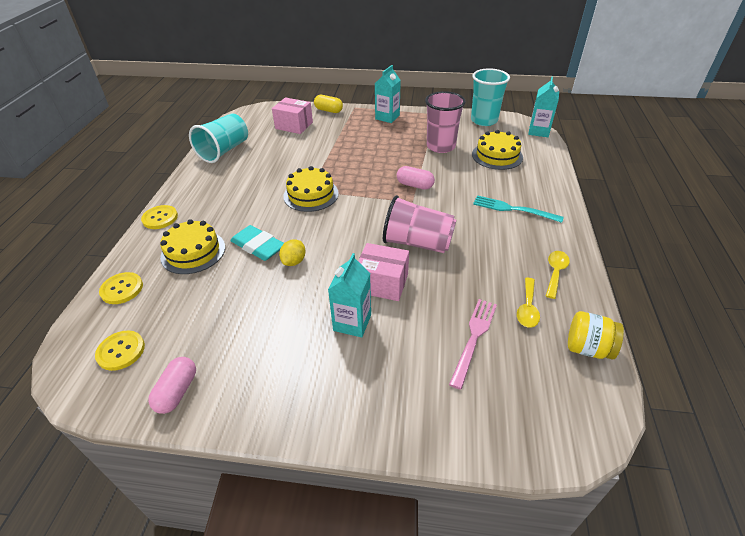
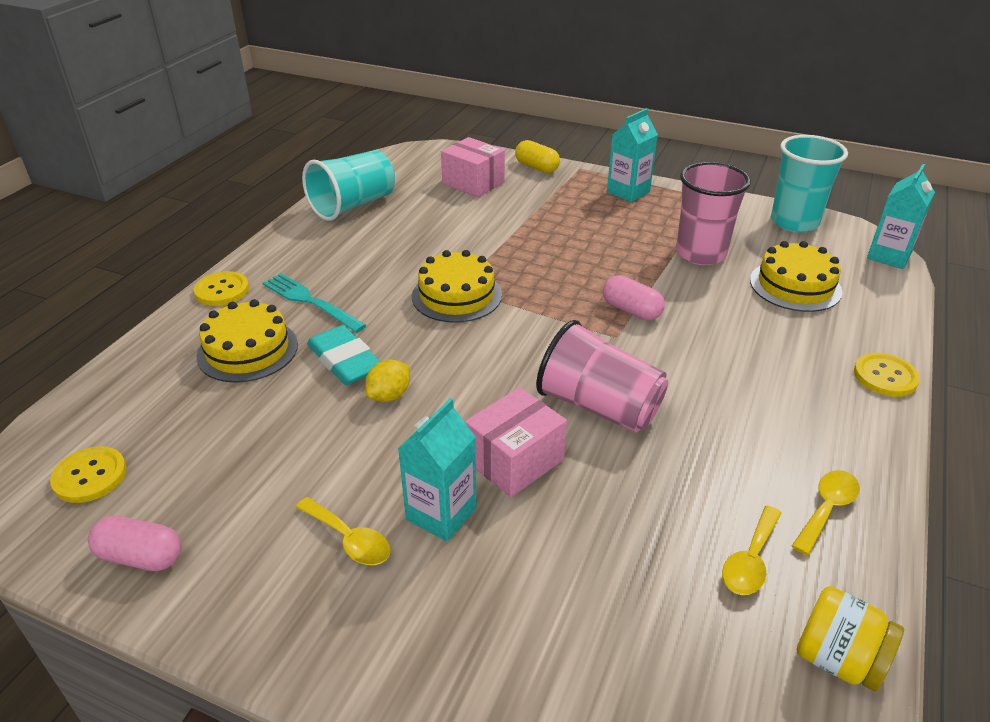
camera: 15 degrees right, 5 degrees down
yellow button [99,272,143,304] -> yellow button moved to [854,353,920,397]
pink capsule [148,357,196,414] -> pink capsule turned 75 degrees clockwise [88,516,181,571]
pink box [358,243,409,301] -> pink box turned 75 degrees counterclockwise [465,387,567,497]
pink fork [449,299,497,390] -> none
turquoise fork [473,195,564,223] -> turquoise fork moved to [263,273,367,333]
none -> yellow spoon [296,497,391,565]

